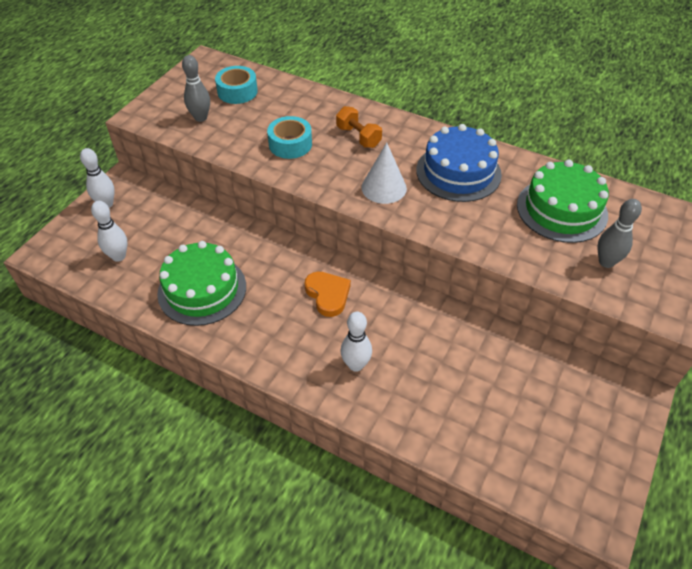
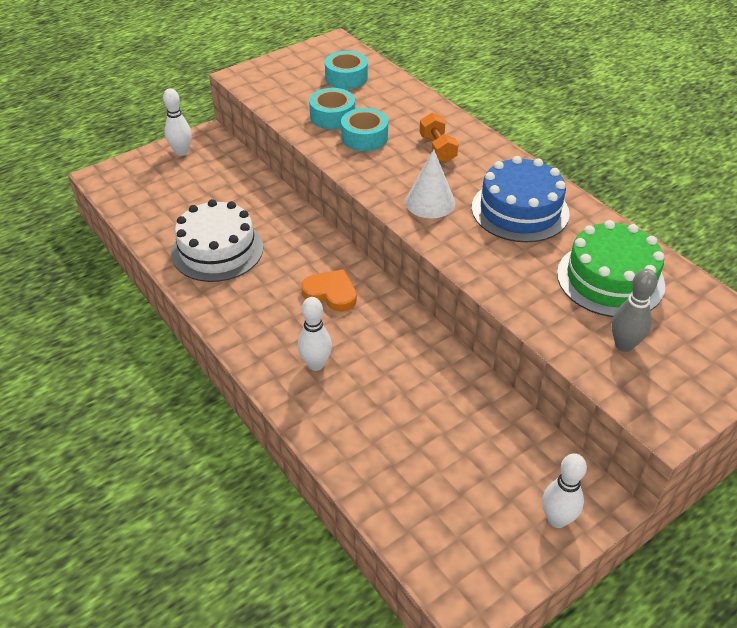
camera: 25 degrees right, 5 degrees down
white bowling pin [91,201,128,262] -> white bowling pin moved to [542,453,587,528]
green cake [157,241,246,326] -> white cake [171,199,263,282]
grey bowling pin [182,55,210,122] -> none
orange heart [304,271,351,317] -> orange heart turned 60 degrees counterclockwise [301,269,357,312]
none -> turquoise tape [309,88,355,129]

